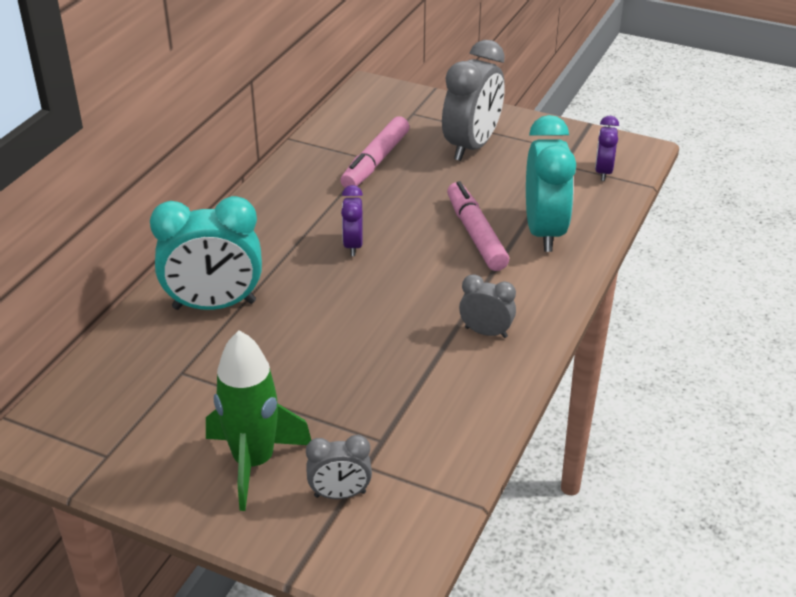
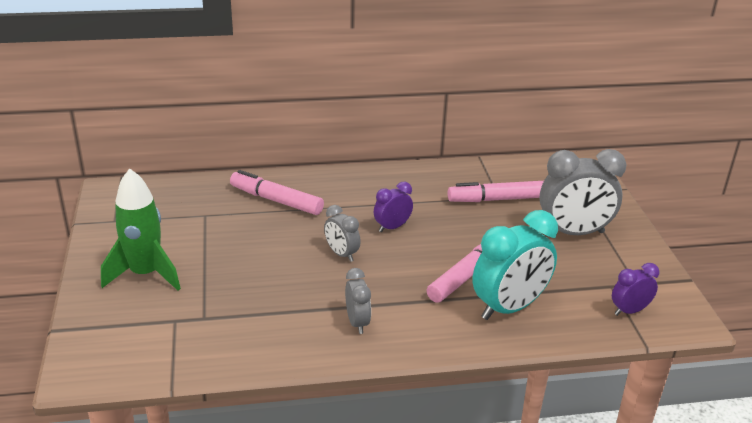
camera: 55 degrees right, 5 degrees down
turquoise clock [150,196,262,310] -> pink marker [230,170,324,215]
grey clock [306,435,372,499] -> grey clock moved to [324,205,361,262]

